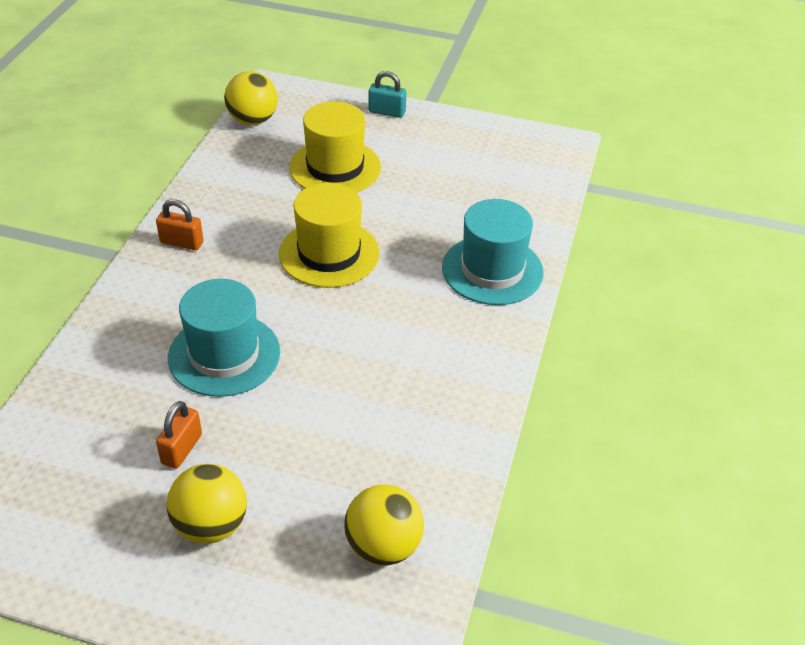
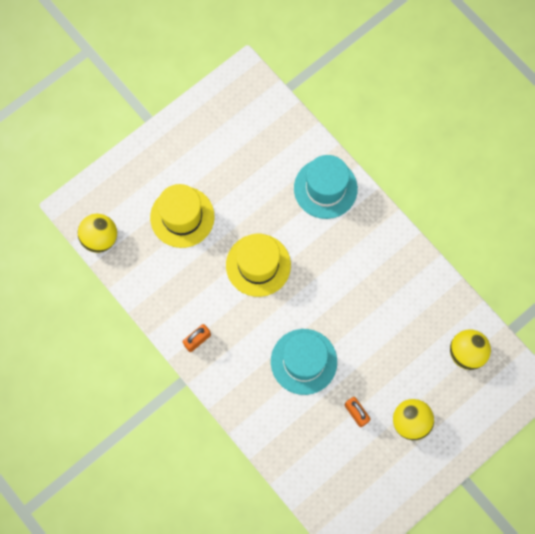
camera: 55 degrees left, 30 degrees up
turquoise padlock [368,71,406,118] -> none

